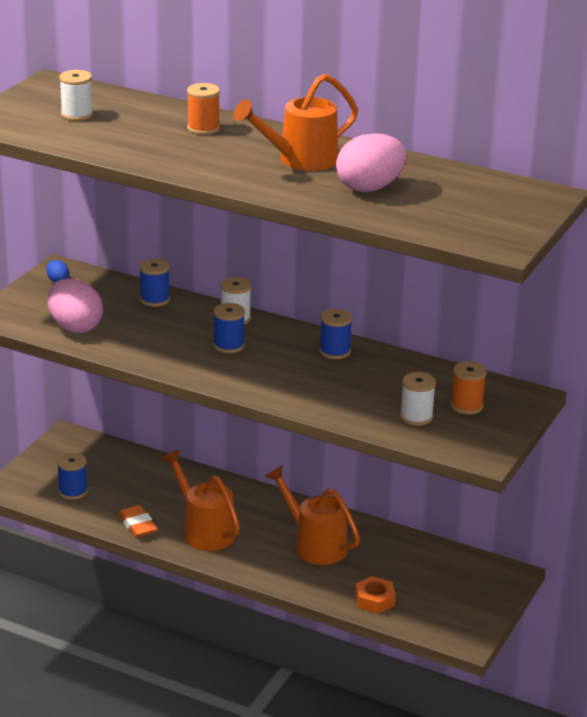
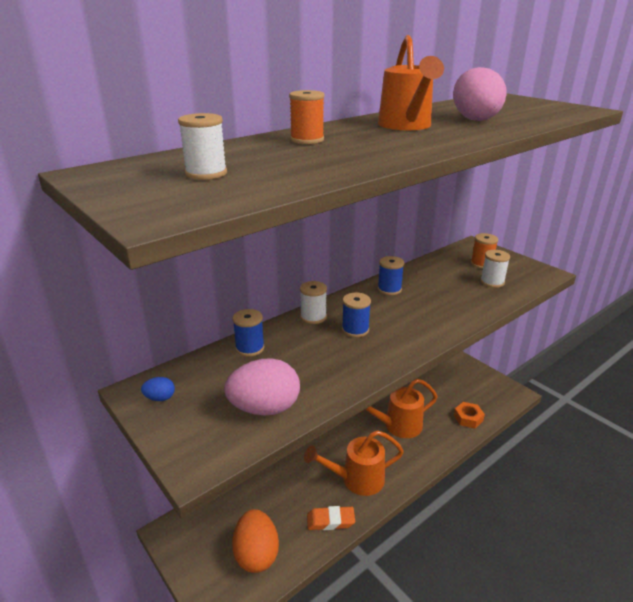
camera: 65 degrees left, 0 degrees up
blue spool [57,453,88,500] -> orange egg [232,509,279,573]

